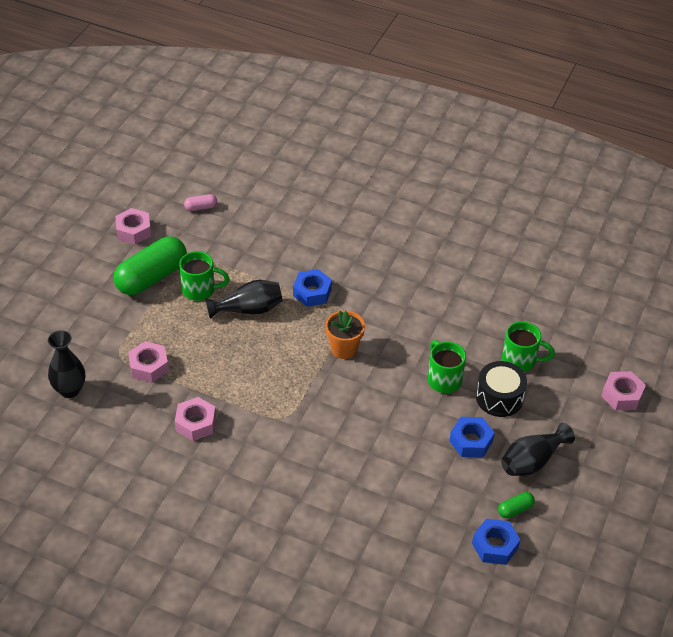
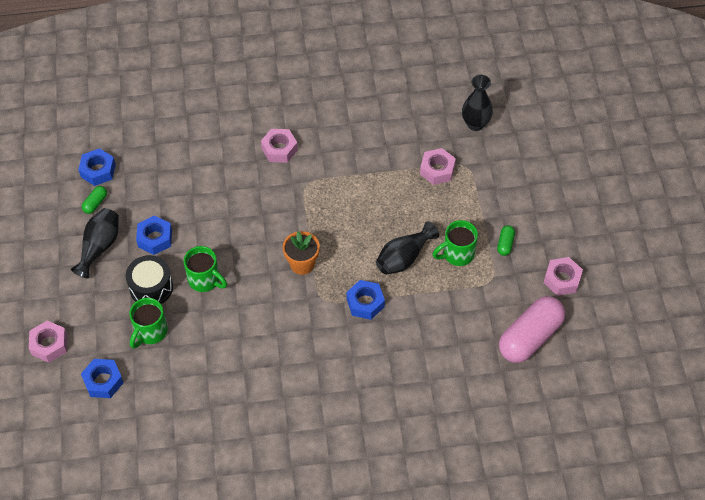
camera: 150 degrees right, 10 degrees up
green capsule [113,236,187,295] -> green capsule [497,225,515,256], size x0.42
pink nut [175,397,216,441] -> pink nut moved to [261,129,298,163]
pink capsule [184,194,217,211] -> pink capsule [499,296,565,363], size x2.36
green mug [502,321,555,372] -> green mug turned 45 degrees counterclockwise [129,298,168,349]
none -> blue nut [81,359,124,398]

